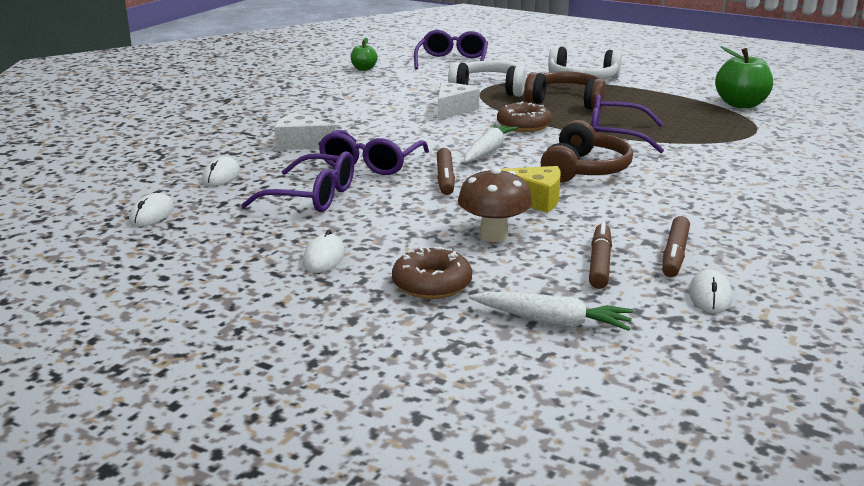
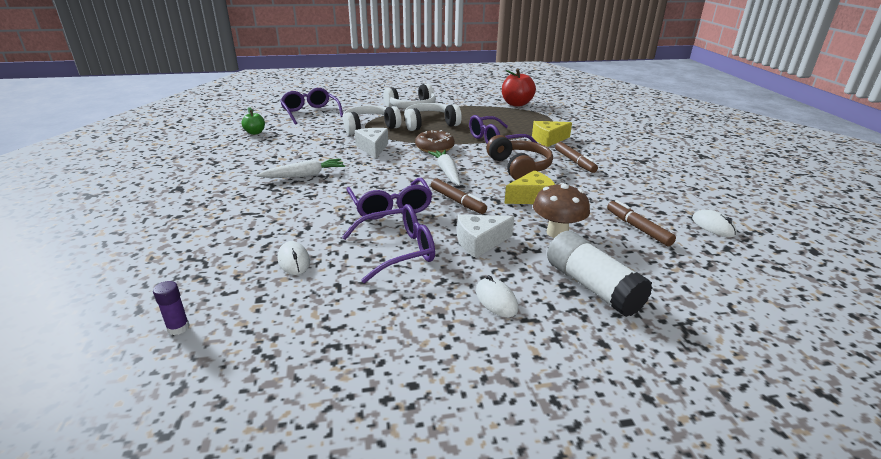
camera: 40 degrees left, 5 degrees up
white mouse [129,193,174,227] -> none
white cheese [274,112,335,150] -> white cheese moved to [457,214,514,258]
brown donut [392,246,472,299] -> white glue stick [547,231,653,317]
white carrot [469,292,634,331] -> white carrot moved to [256,159,345,178]
brown headphones [524,71,606,109] -> white headphones [404,103,462,131]
brown marker [662,216,690,277] -> brown marker moved to [555,142,598,173]
green apple [715,46,773,108] -> red apple [502,69,536,107]
none -> purple glue stick [153,281,190,335]
none -> yellow cheese [532,121,572,147]

